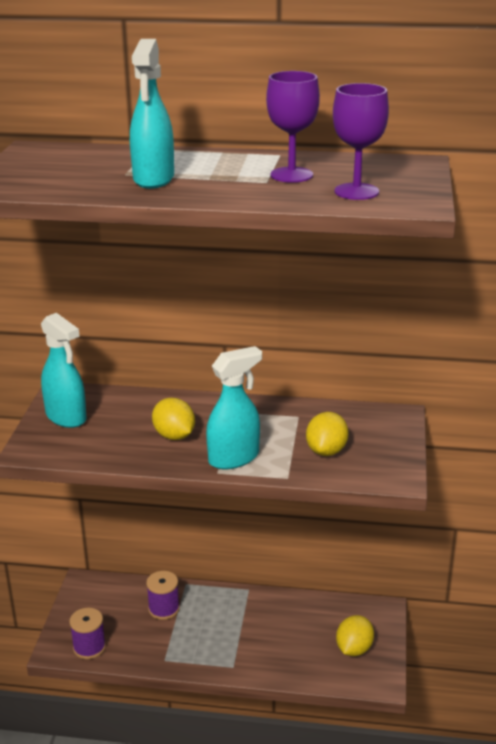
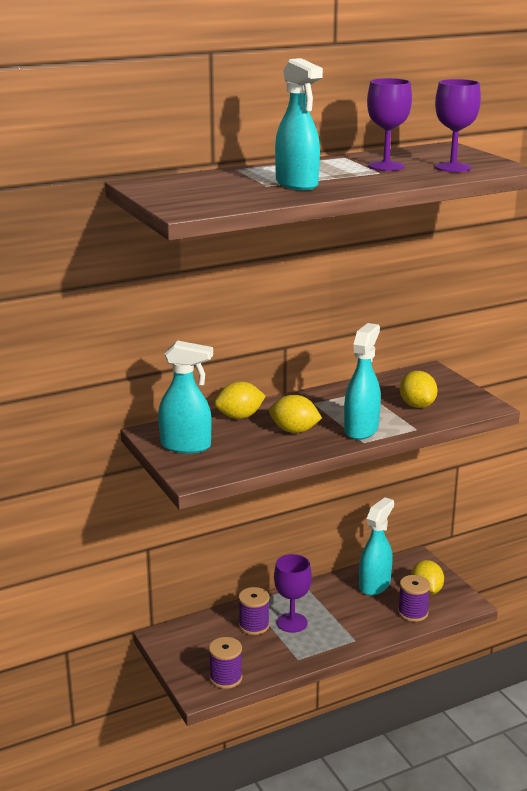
camera: 35 degrees left, 5 degrees down
none -> yellow lemon [215,381,266,419]
none -> purple goblet [274,554,312,633]
none -> turquoise spray bottle [359,497,394,596]
none -> purple spool [398,575,431,622]

